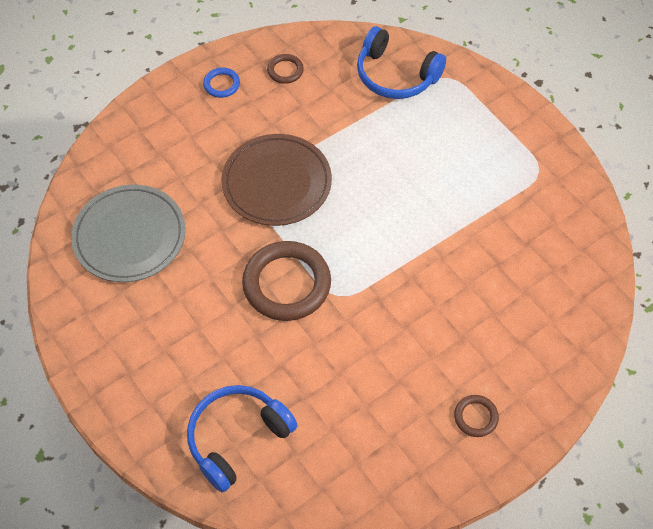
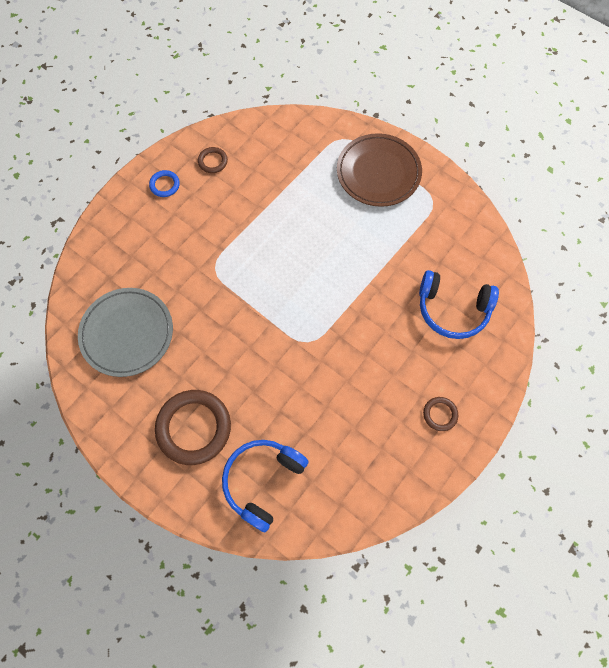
camera: 15 degrees left, 10 degrees up
brown plate [221,134,332,226] -> brown plate moved to [337,133,422,207]
brown ring [242,241,331,321] -> brown ring moved to [155,390,231,465]
blue headphones [357,26,446,99] -> blue headphones moved to [419,270,499,339]

